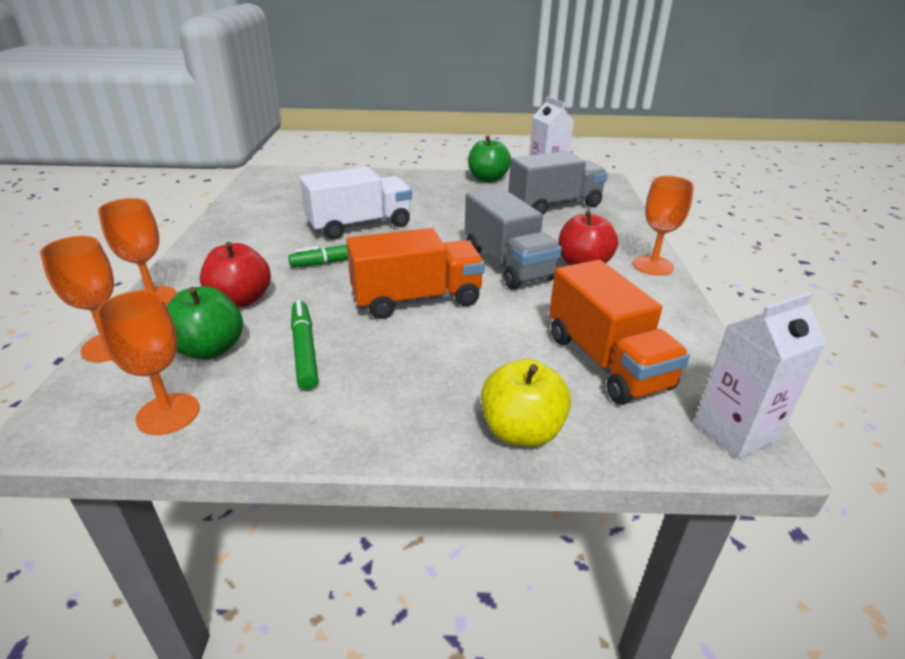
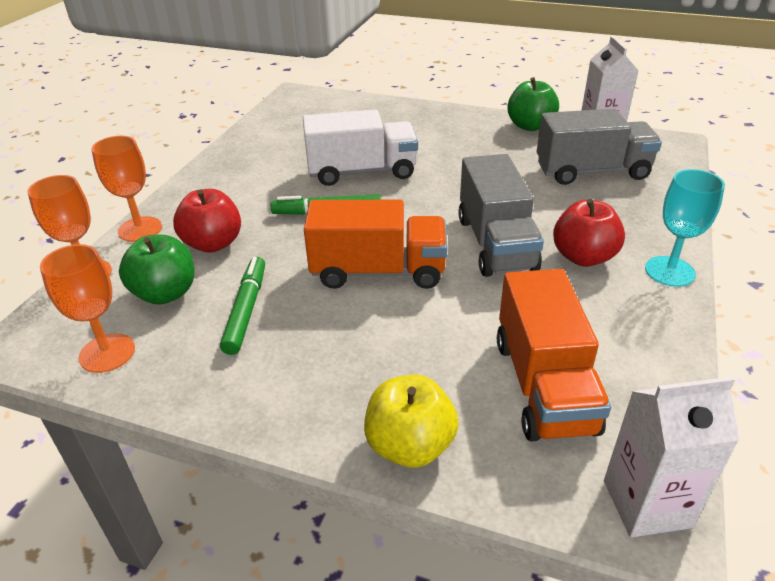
camera: 20 degrees right, 5 degrees up
orange goblet [633,176,694,276] -> turquoise goblet [645,169,725,287]

